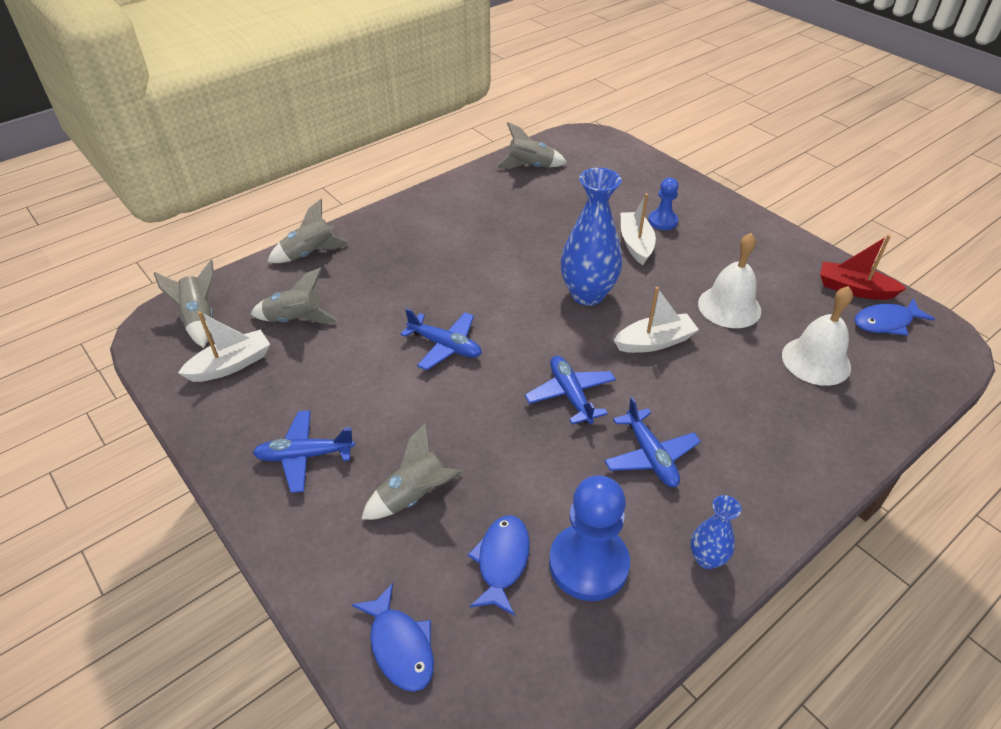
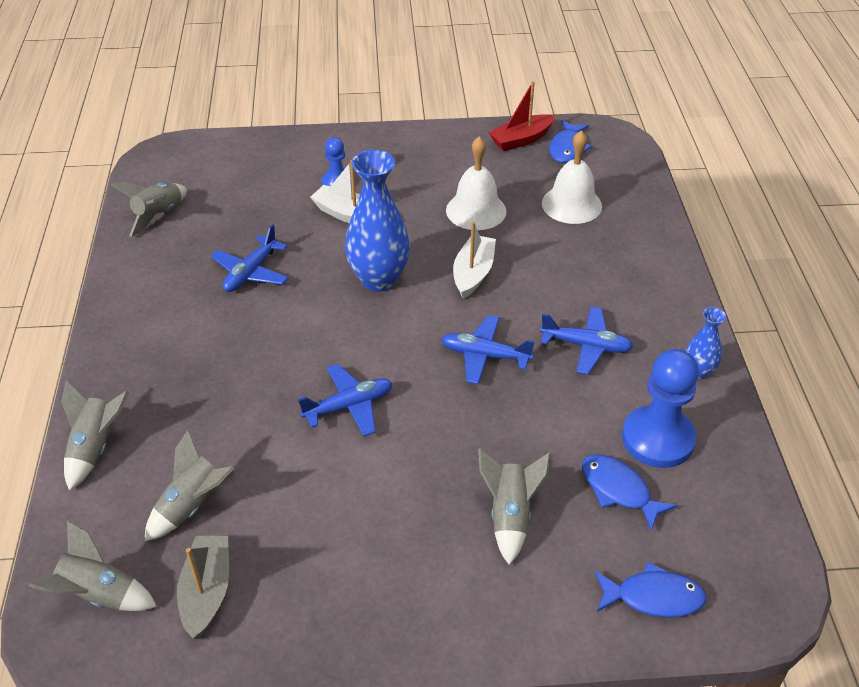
camera: 55 degrees left, 0 degrees up
white boat [178,311,270,382] -> grey boat [177,536,229,639]
blue plane [253,410,355,493] -> blue plane moved to [211,224,289,292]

